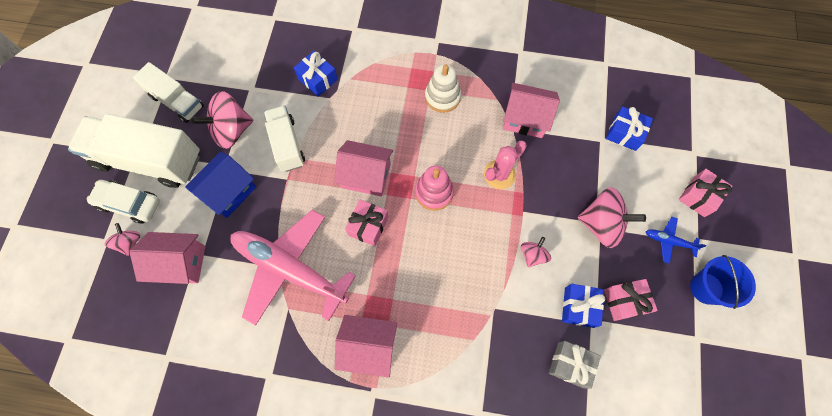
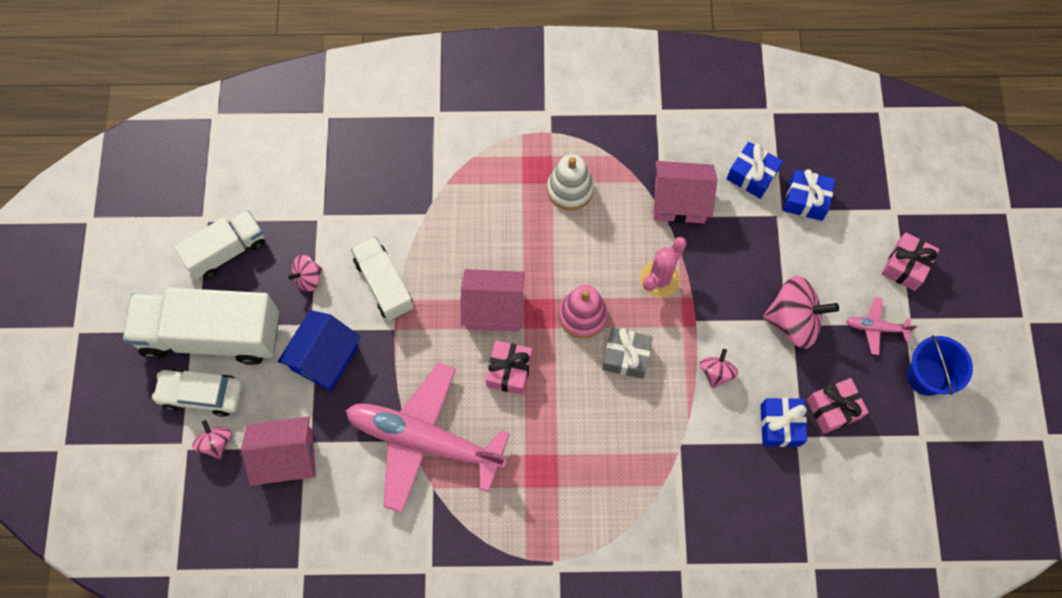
camera: 10 degrees left, 0 degrees up
white truck [133,62,204,123] -> white truck turned 60 degrees counterclockwise [174,210,265,279]
pink spinning top [192,91,253,149] -> pink spinning top [288,255,322,292], size x0.53
blue gift [294,51,338,97] -> blue gift moved to [727,142,783,199]
pink house [335,315,398,377] -> none
grey gift [549,341,601,389] -> grey gift moved to [602,328,653,379]
blue plane [646,217,706,264] -> pink plane [846,297,917,355]

